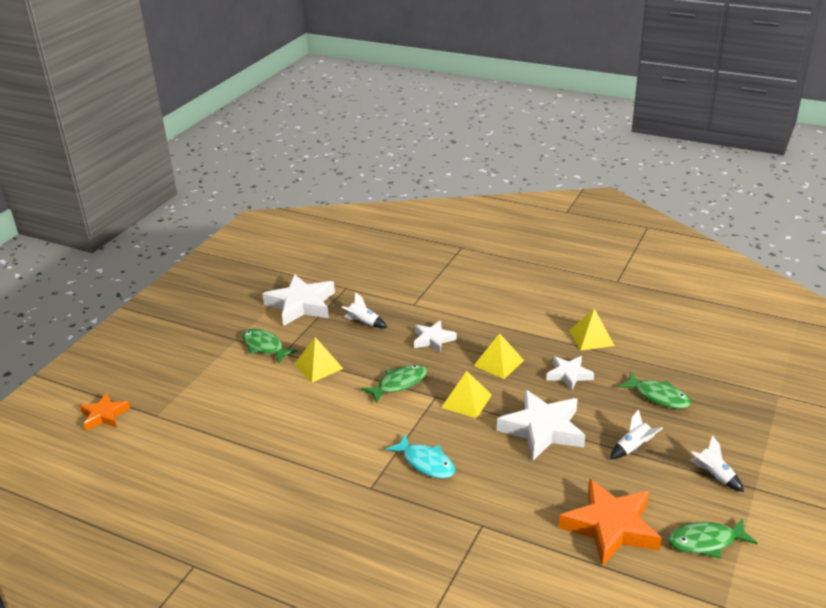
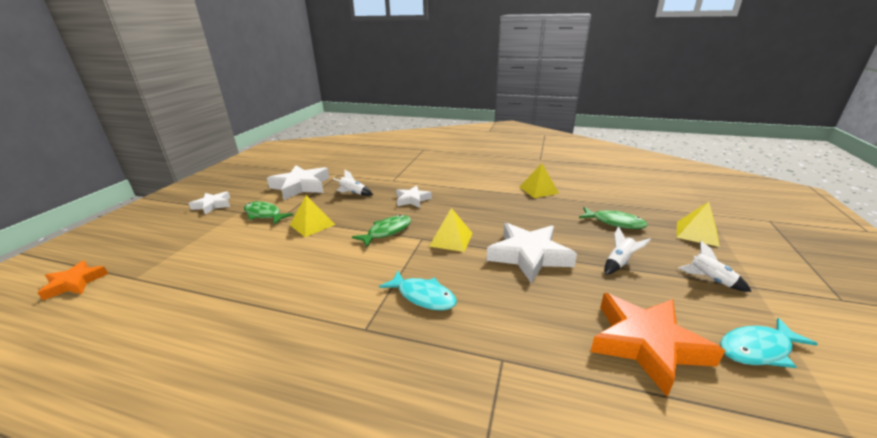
camera: 10 degrees left, 5 degrees down
yellow pyramid [474,333,524,379] -> yellow pyramid moved to [677,202,720,247]
white star [546,356,594,391] -> white star moved to [188,191,230,215]
green fish [668,518,757,559] -> turquoise fish [720,318,818,368]

